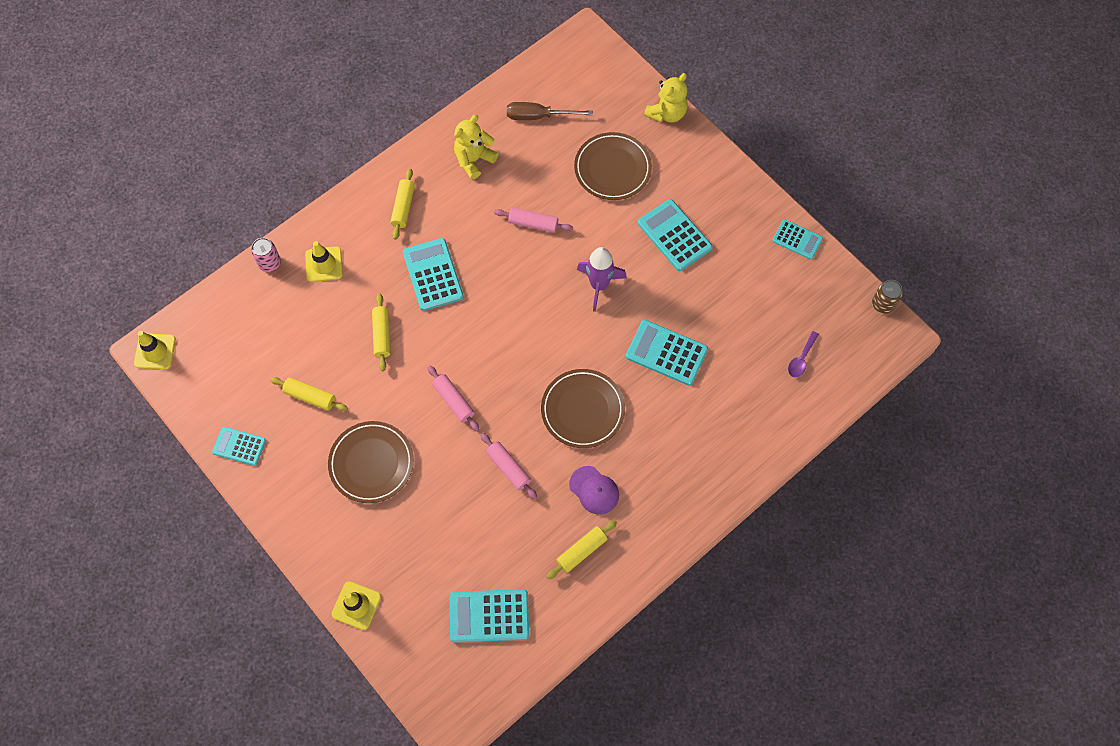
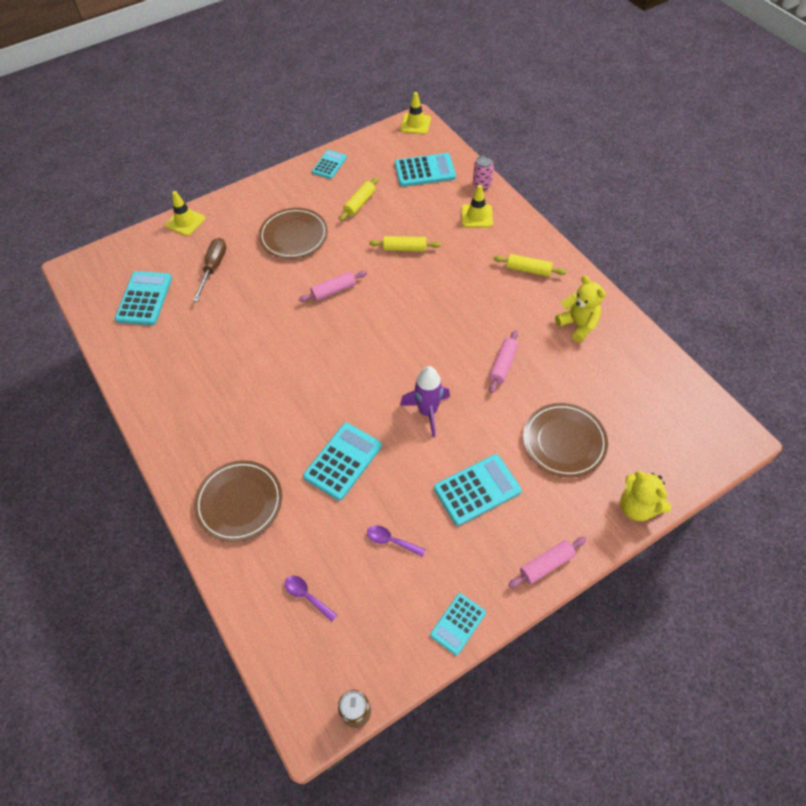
camera: 100 degrees right, 10 degrees down
turquoise calculator [403,238,464,311] -> turquoise calculator moved to [395,153,456,187]
pink rolling pin [480,433,537,499] -> pink rolling pin moved to [508,537,586,588]
brown screwdriver [507,102,593,120] -> brown screwdriver moved to [193,238,226,302]
brown plate [541,369,625,448] -> brown plate moved to [194,460,282,542]
yellow rolling pin [546,520,617,579] -> none
purple cap [569,466,619,515] -> none
none -> purple spoon [367,525,426,557]

